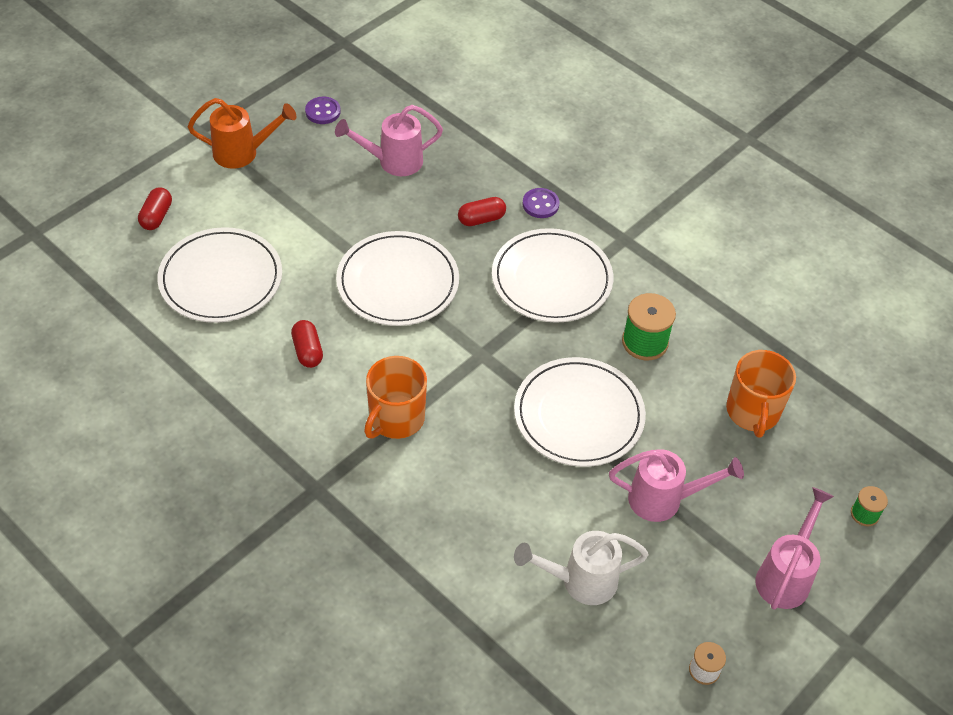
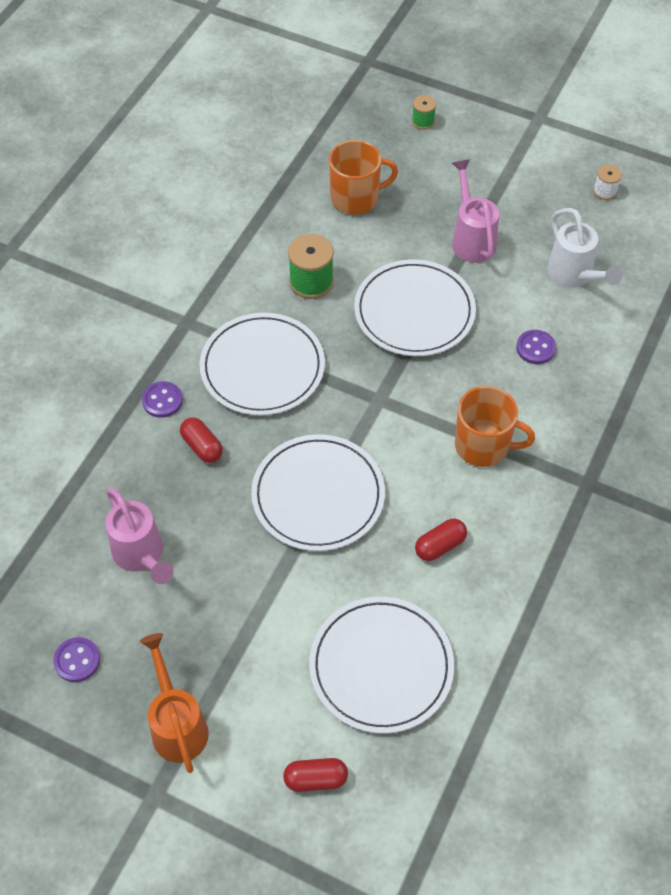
camera: 105 degrees left, 5 degrees up
pink watering can [756,487,834,610] -> none
none -> purple button [516,330,556,364]

